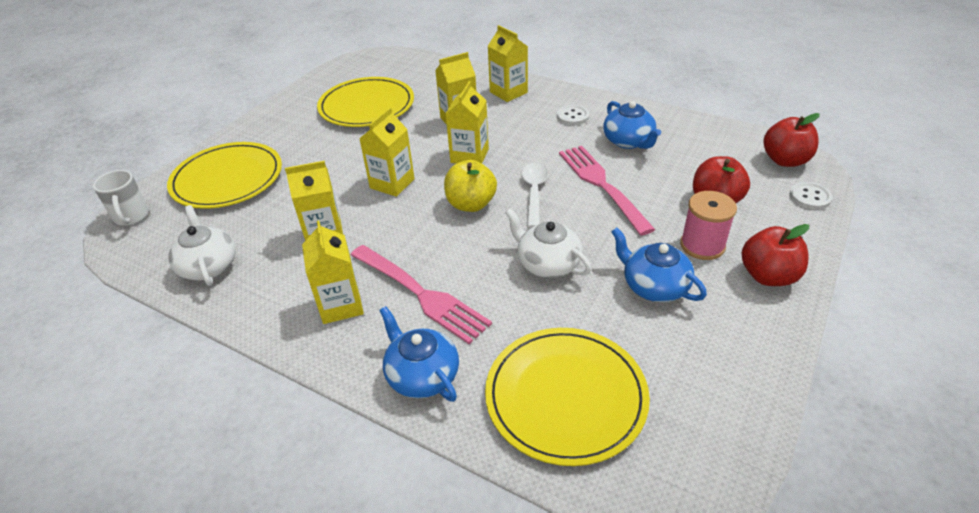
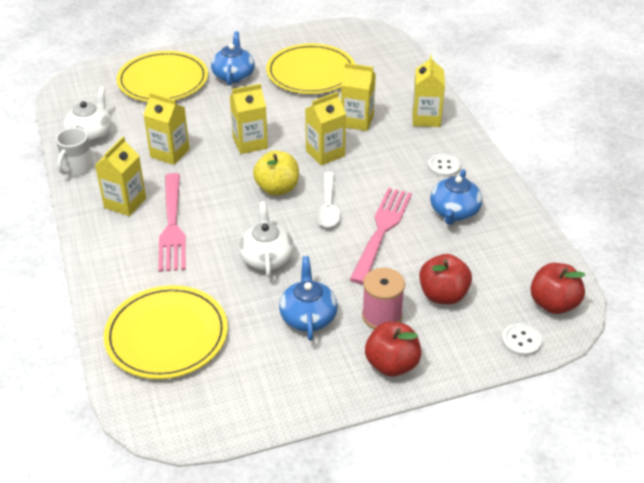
camera: 40 degrees right, 0 degrees up
white mug [93,170,149,226] -> white mug moved to [56,128,93,176]
blue teapot [379,306,459,402] -> blue teapot moved to [211,31,255,86]
white spoon [521,162,548,228] -> white spoon turned 135 degrees clockwise [316,172,341,227]

